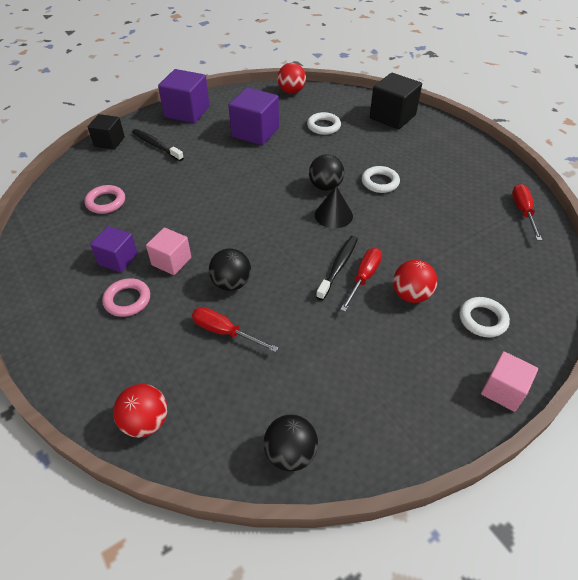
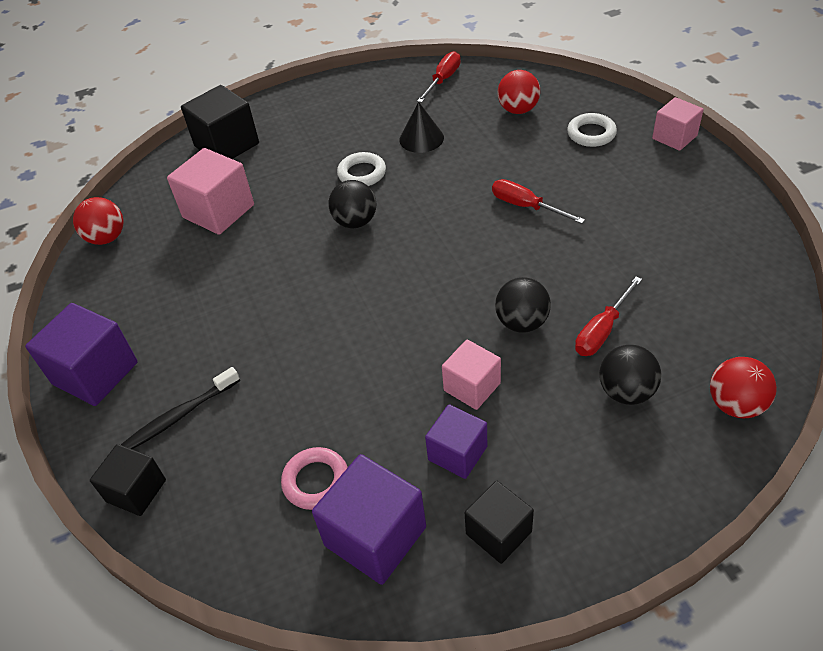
camera: 75 degrees left, 0 degrees up
pink ring [102,278,150,317] -> none
purple cube [228,87,279,145] -> purple cube moved to [312,454,426,585]
black ball [263,415,318,471] -> black ball moved to [599,345,661,405]
white ring [307,112,341,135] -> pink cube [167,148,254,235]
black cone [315,186,353,228] -> black cone moved to [399,102,444,153]
black toothbrush [316,236,358,300] -> none
red ball [393,260,437,303] -> red ball moved to [497,70,540,114]
red screwdriver [512,184,542,241] -> red screwdriver turned 105 degrees clockwise [417,51,461,103]
none -> black cube [465,481,534,564]

